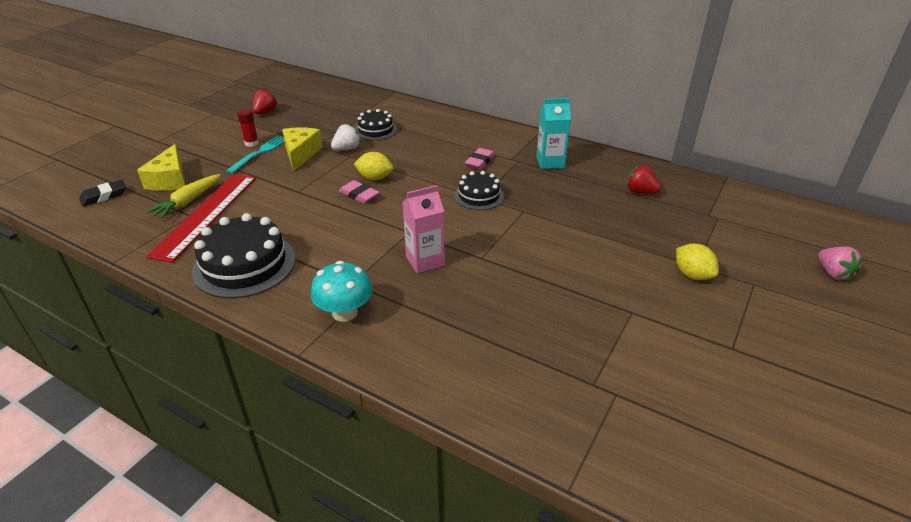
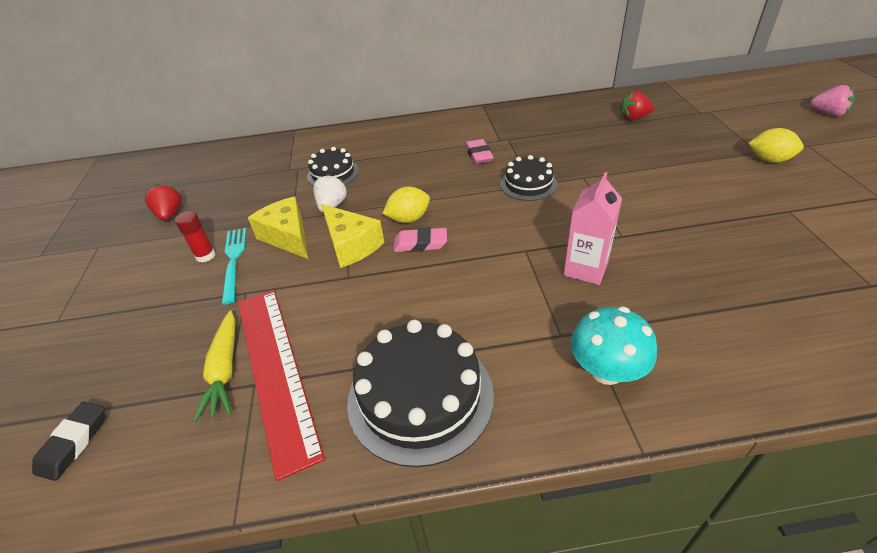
camera: 35 degrees left, 5 degrees up
yellow cheese [137,144,185,191] -> yellow cheese moved to [321,204,384,268]
turquoise carton [536,98,571,169] -> none

